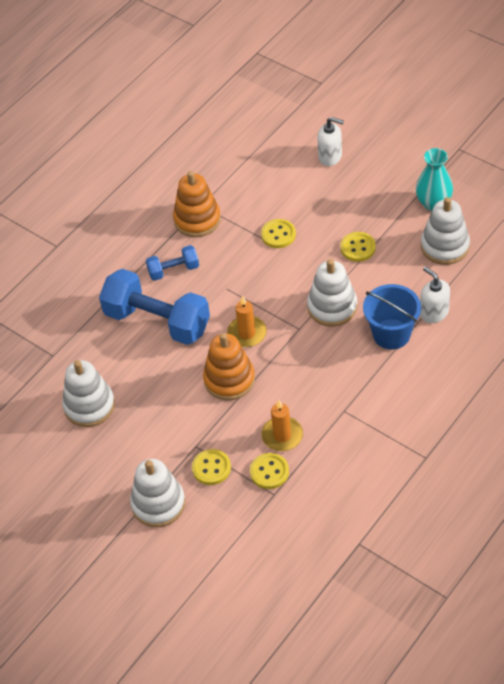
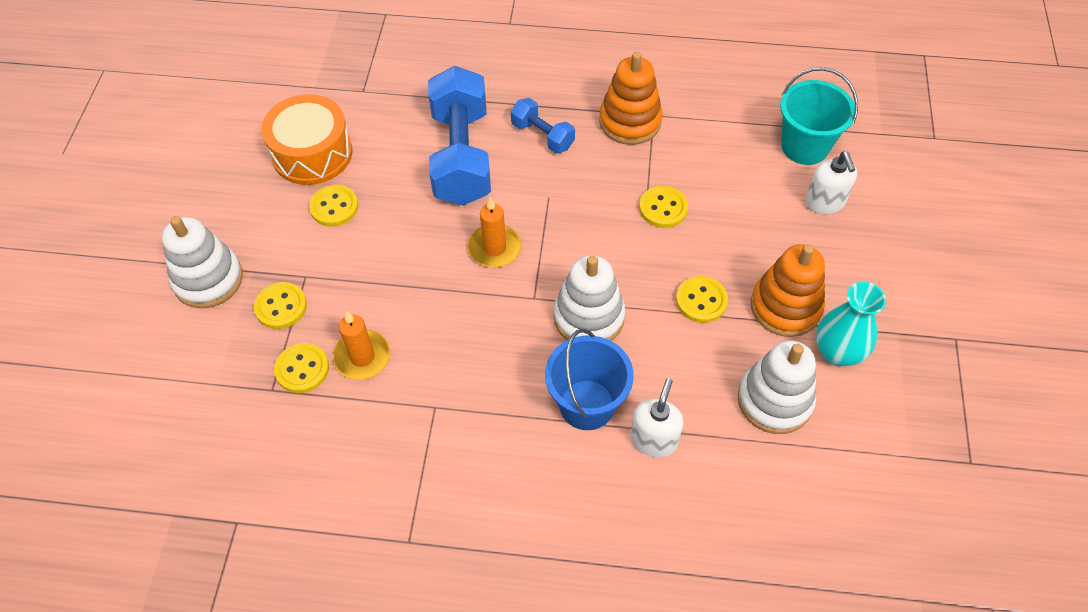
camera: 55 degrees right, 5 degrees up
white stacking toy [62,360,115,427] -> orange drum [261,94,352,185]
orange stacking toy [203,333,255,401] -> orange stacking toy moved to [751,244,825,337]
none -> yellow button [309,185,358,227]
none -> turquoise bucket [780,67,858,165]

